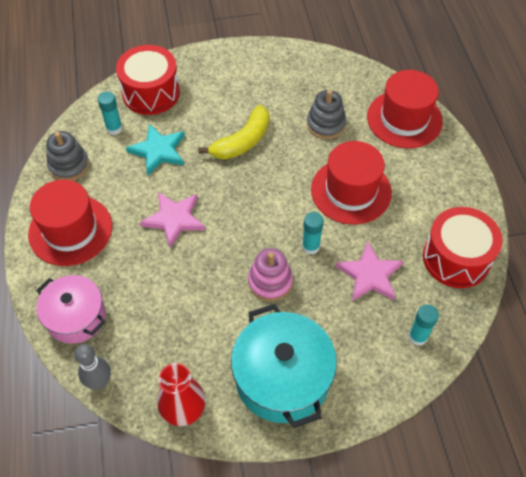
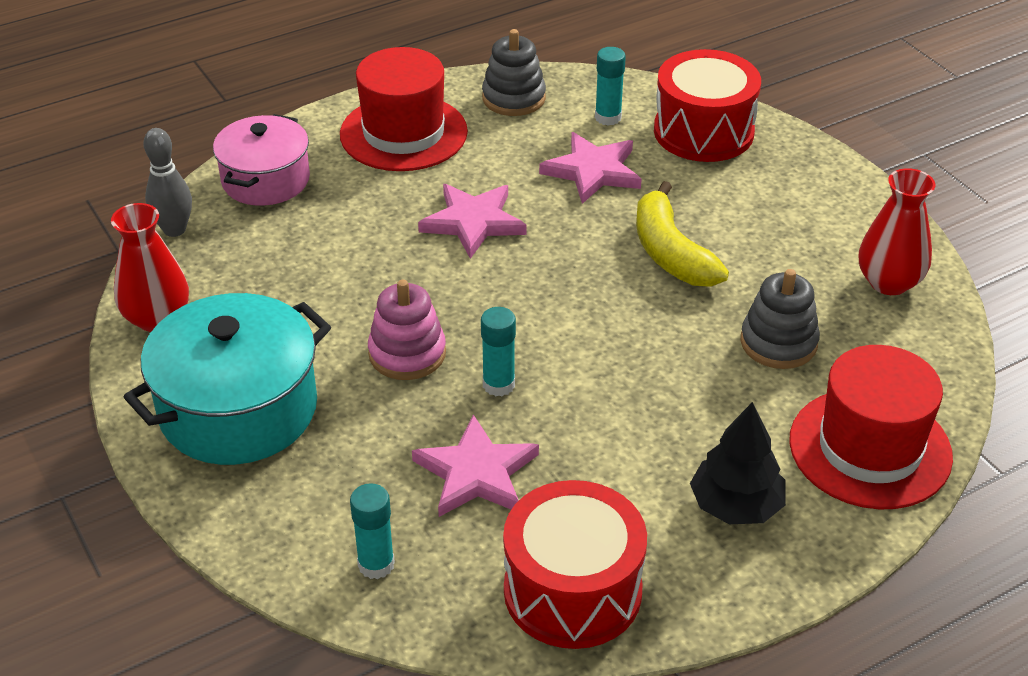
camera: 70 degrees right, 15 degrees down
turquoise star [126,124,185,176] -> pink star [539,132,642,204]
yellow banana [198,105,269,160] -> yellow banana turned 45 degrees clockwise [636,181,729,287]
red hat [311,141,392,225] -> none
none -> black tree [690,402,786,524]
none -> red vase [859,168,935,295]

